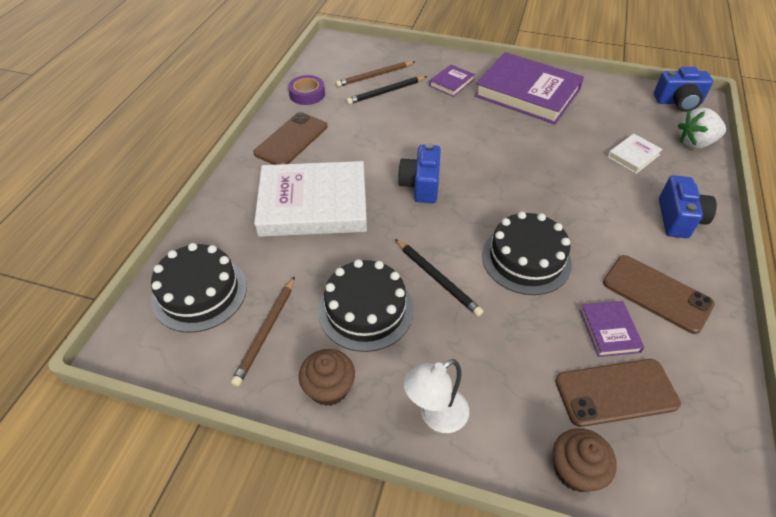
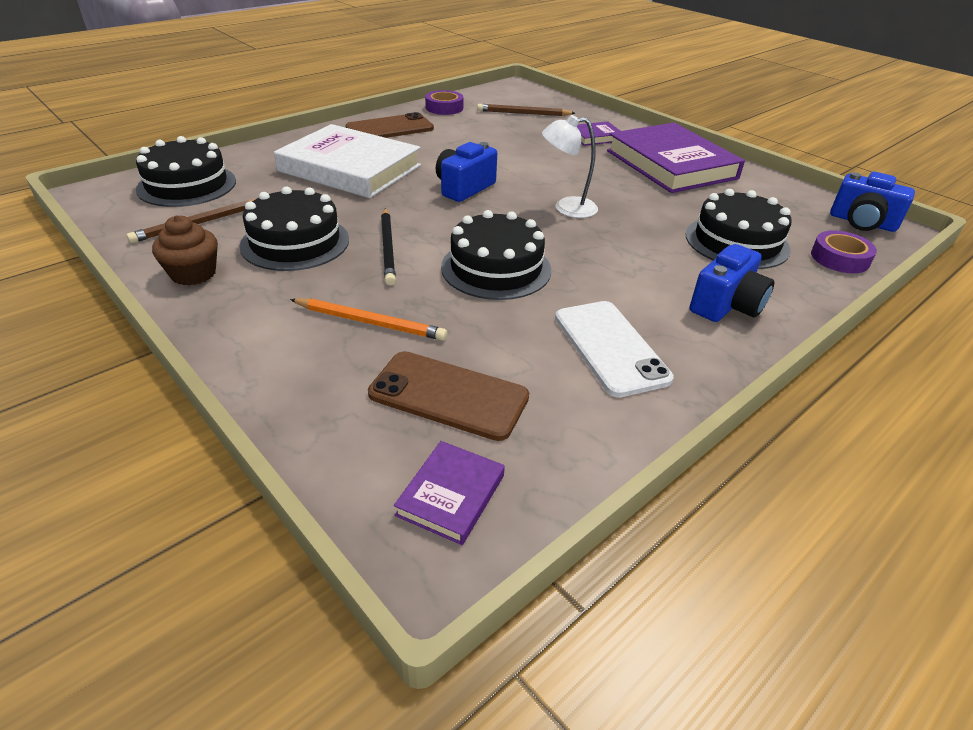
camera: 30 degrees right, 10 degrees down
black pencil [346,76,427,105] -> none
white lamp [403,359,469,433] -> white lamp moved to [542,115,598,218]
brown cupcake [553,428,617,492] -> none
purple book [579,301,645,357] -> purple book moved to [394,441,505,545]
brown phone [603,255,715,334] -> white phone [555,301,674,397]
white book [607,134,663,174] -> black cake [686,189,792,269]
white strawberry [678,107,726,149] -> purple tape [811,230,877,273]
none -> orange pencil [290,298,447,341]

